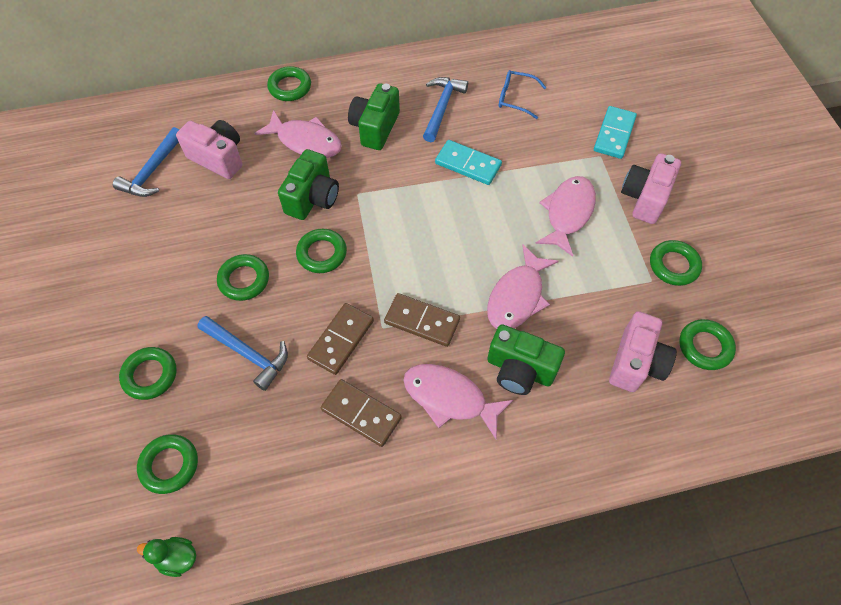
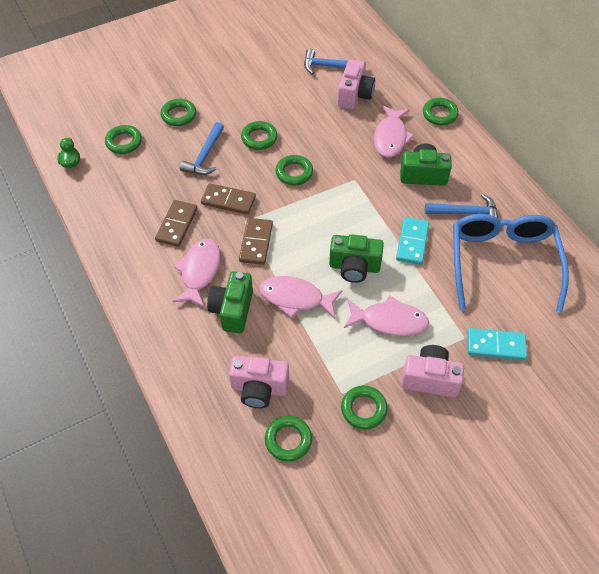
camera: 75 degrees right, 5 degrees down
green camera [278,149,339,220] -> green camera moved to [329,234,384,283]
blue glasses [499,70,547,119] -> blue glasses [453,214,569,312], size x2.38

